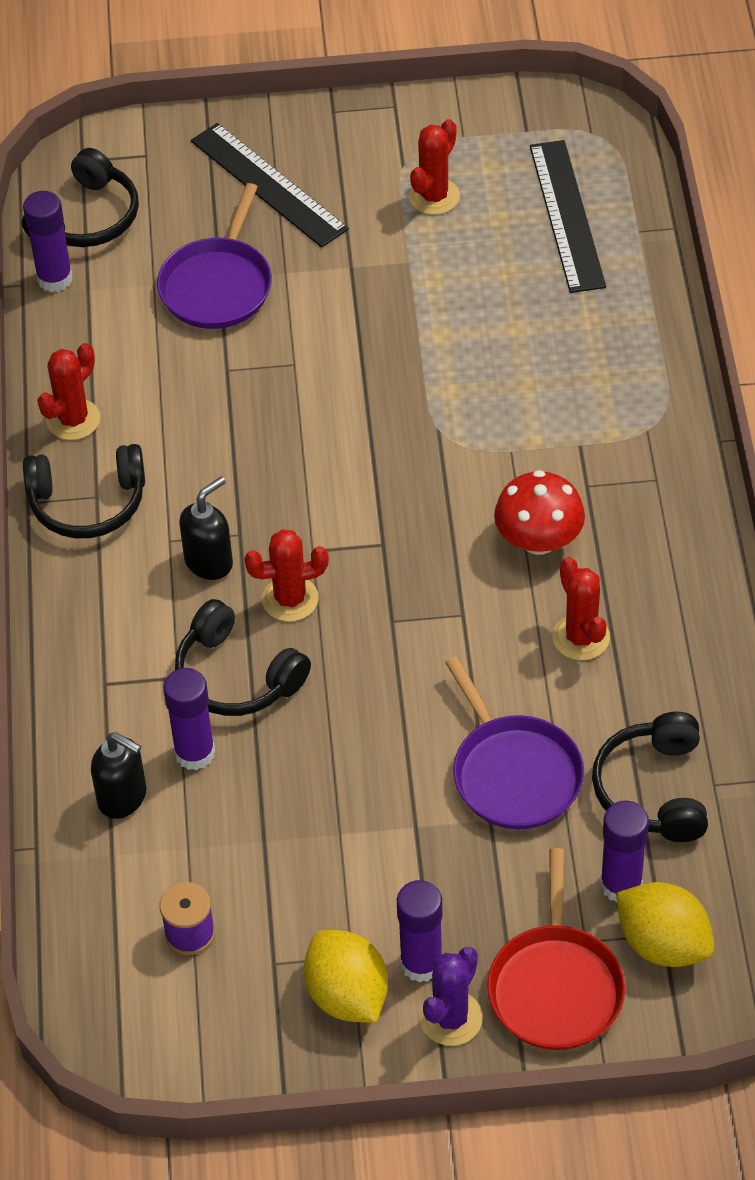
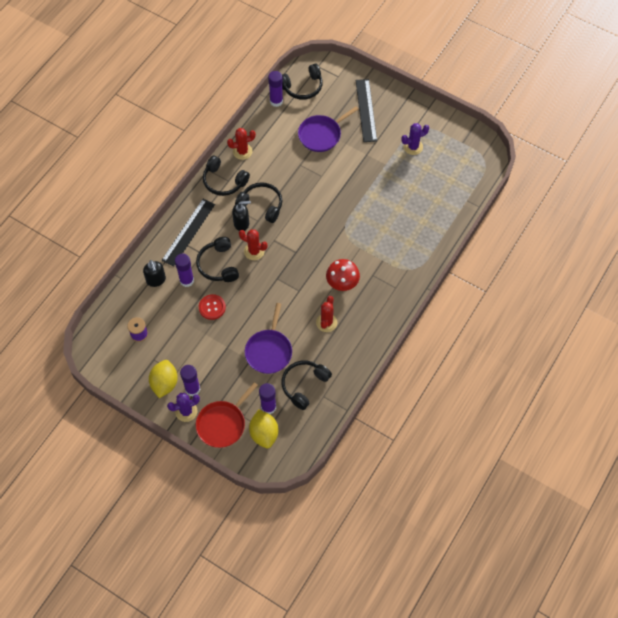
camera: 35 degrees right, 10 degrees up
red cactus [409,119,460,215] -> purple cactus [401,123,429,155]
black ruler [530,140,606,293] -> black ruler moved to [161,199,215,267]
none -> red button [199,294,226,320]
none -> black headphones [235,182,282,223]

